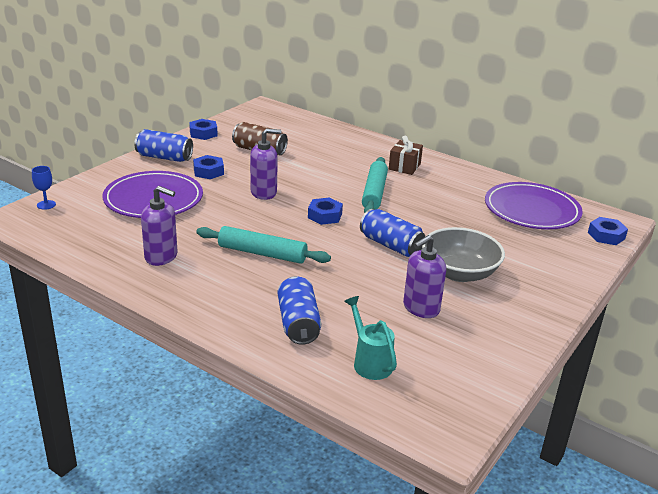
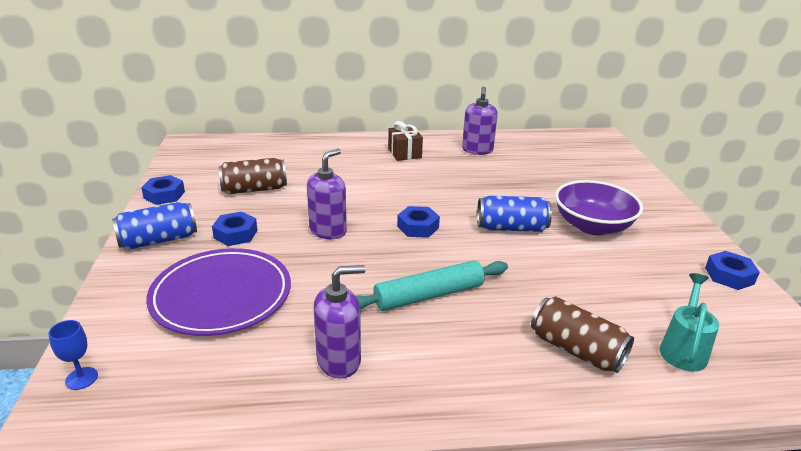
camera: 40 degrees left, 0 degrees up
blue can [277,276,321,345] -> brown can [531,296,634,373]
turquoise watering can [344,296,397,380] -> turquoise watering can turned 90 degrees clockwise [659,273,719,371]
turquoise rolling pin [362,157,388,213] -> none
purple soap dispenser [403,235,446,318] -> purple soap dispenser moved to [462,87,498,155]
grey bowl [422,227,505,282] -> purple bowl [555,180,643,235]
purple plate [485,182,583,229] -> none
blue nut [588,217,628,245] -> blue nut moved to [705,251,760,290]

